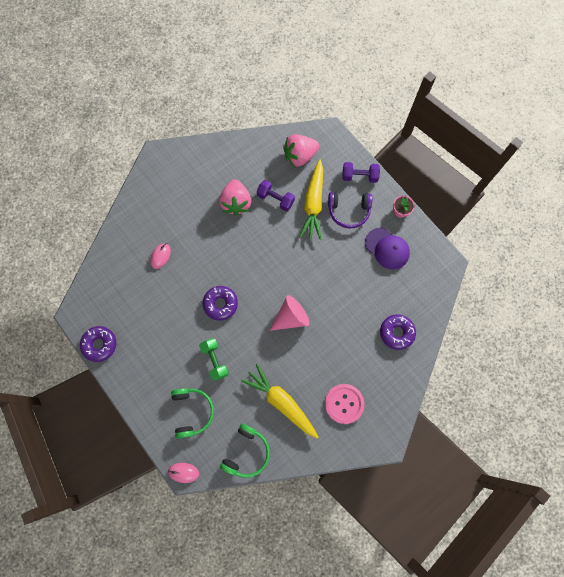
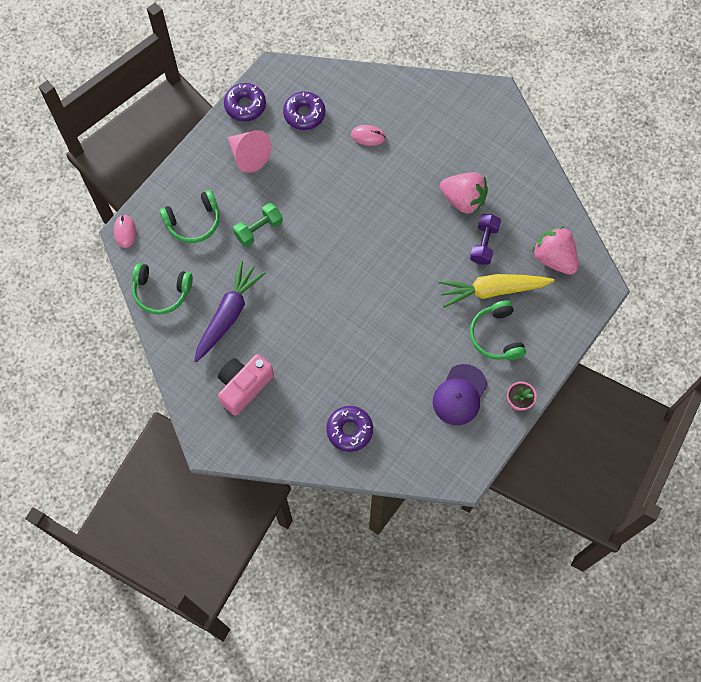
camera: 75 degrees right, 5 degrees down
purple donut [203,286,238,321] -> purple donut moved to [283,91,325,130]
pink strawberry [219,179,251,216] -> pink strawberry turned 135 degrees counterclockwise [440,172,488,214]
yellow carrot [241,364,319,439] -> purple carrot [194,260,266,362]
pink cone [270,295,310,331] -> pink cone moved to [227,130,271,173]
pink button [325,384,364,424] -> pink camera [218,354,274,416]
purple headphones [328,192,372,229] -> green headphones [470,300,526,360]
purple dumbbell [342,162,380,183] -> none

